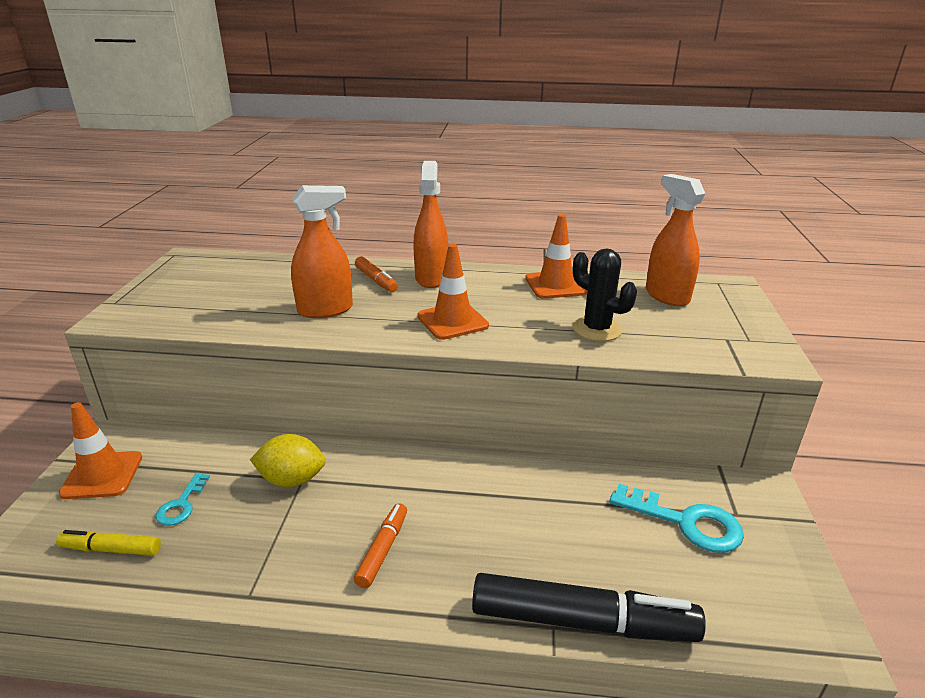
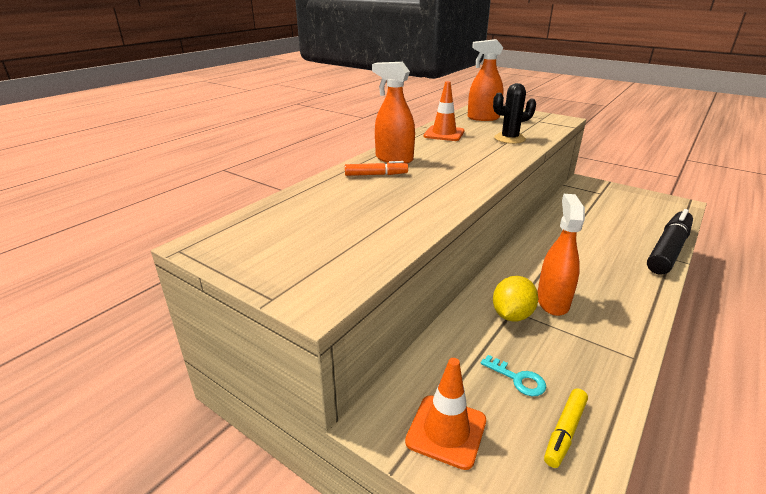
camera: 60 degrees left, 0 degrees up
orange spray bottle [291,185,353,318] -> orange spray bottle moved to [538,194,585,316]
orange marker [354,503,407,588] -> none
orange traffic cone [417,244,489,340] -> none
turquoise key [609,484,744,553] -> none

